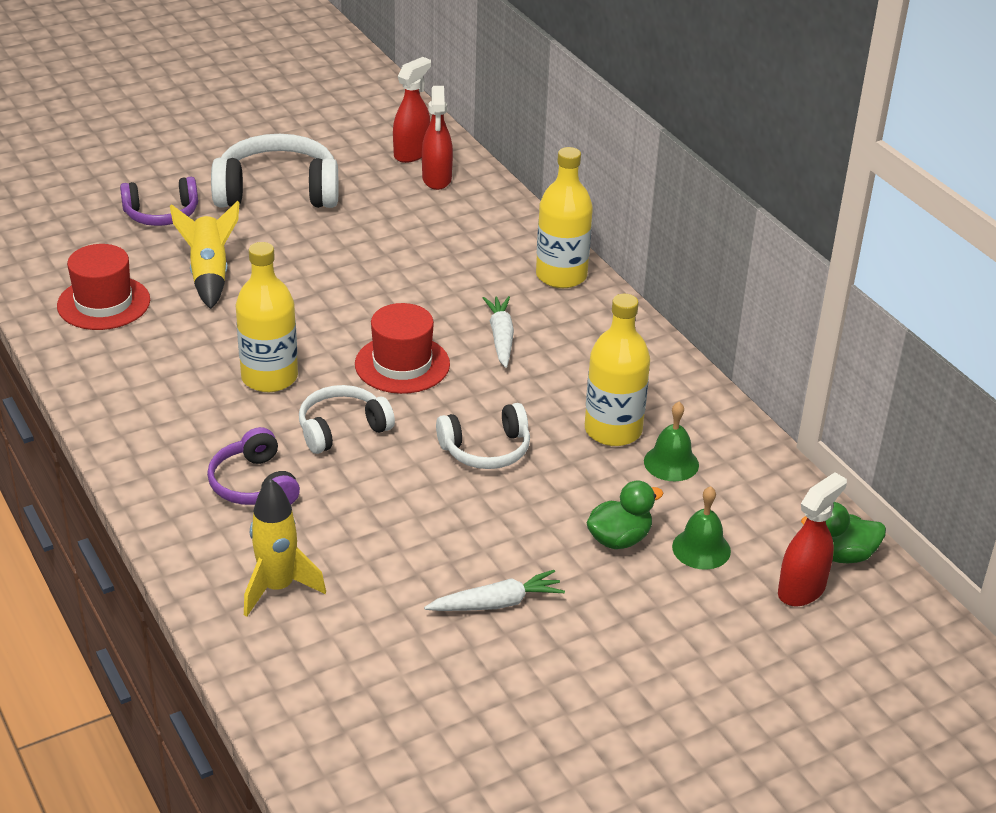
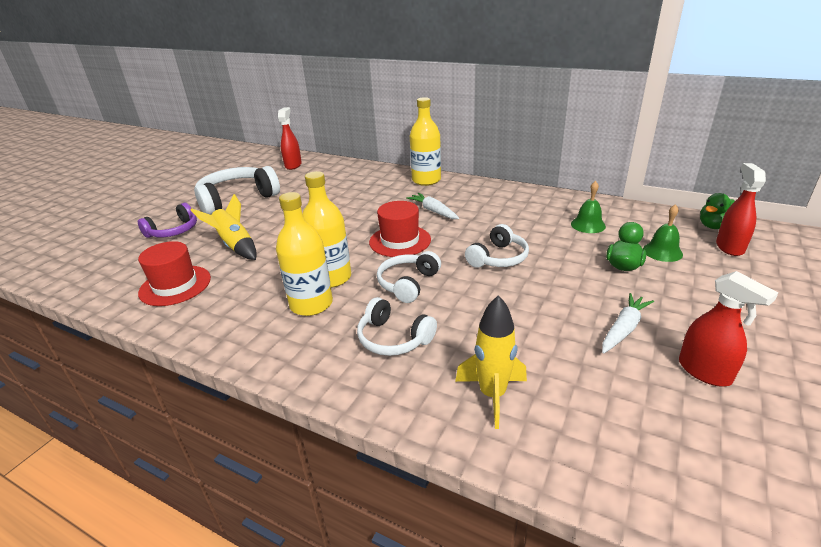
camera: 30 degrees left, 5 degrees down
purple headphones [207,427,300,505] -> white headphones [357,297,437,356]
red spray bottle [422,86,453,190] -> red spray bottle moved to [679,271,778,387]
yellow bottle [585,294,650,446] -> yellow bottle moved to [276,192,333,316]

